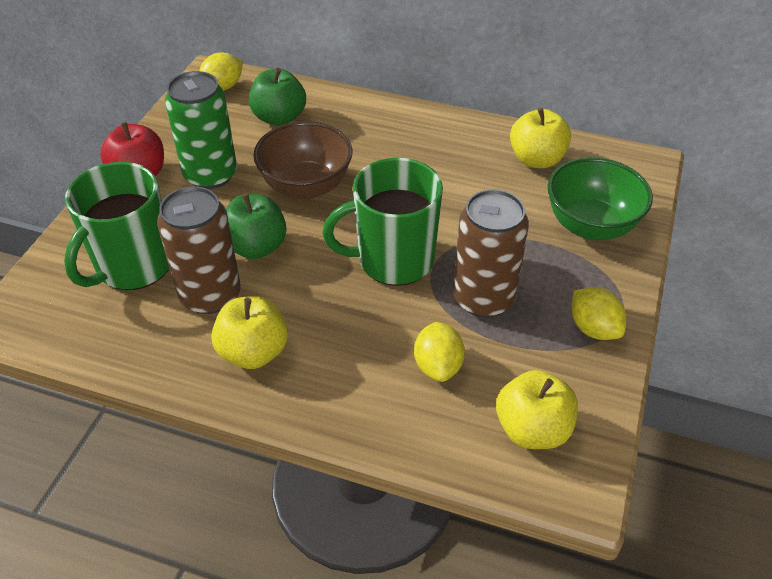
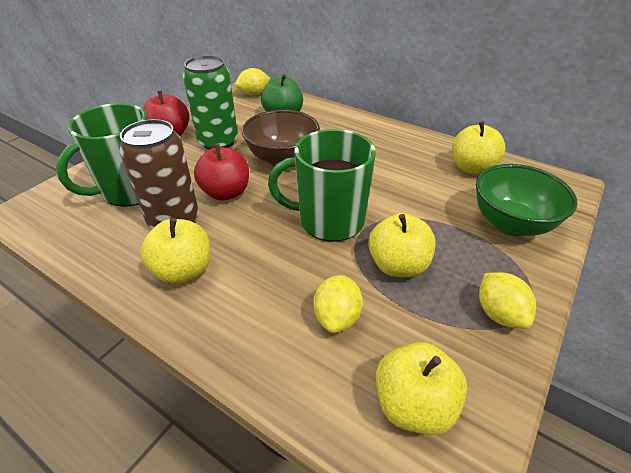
camera: 15 degrees right, 5 degrees down
green apple [226,193,286,259] -> red apple [194,144,249,201]
brown can [453,189,529,317] -> yellow apple [368,213,435,277]

